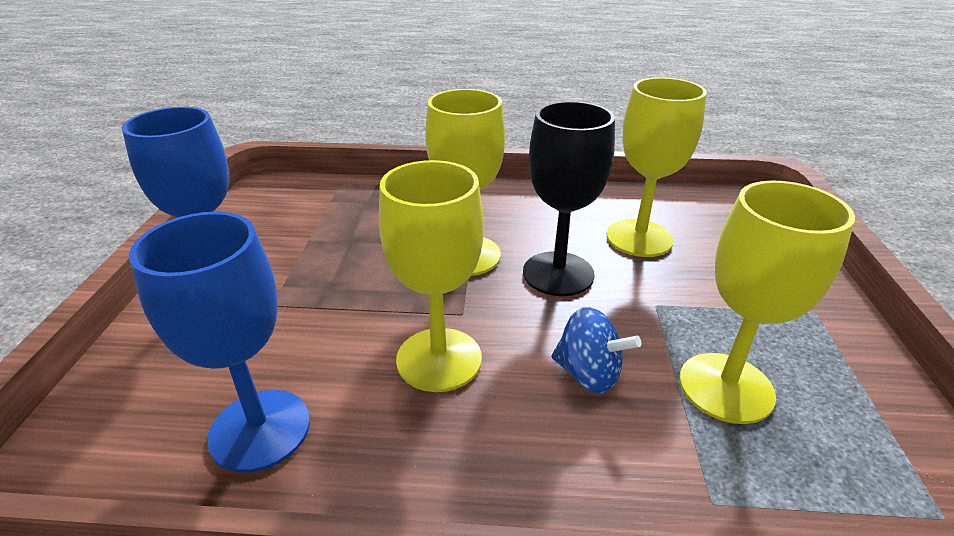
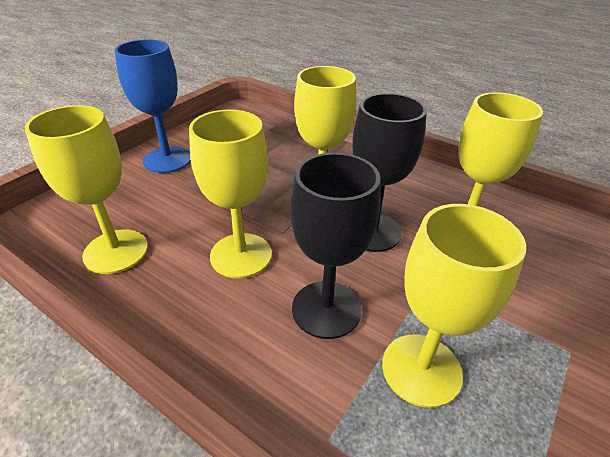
camera: 30 degrees right, 5 degrees up
blue goblet [129,212,310,473] -> yellow goblet [25,105,148,274]
blue spinning top [551,307,641,393] -> black goblet [291,152,381,339]

